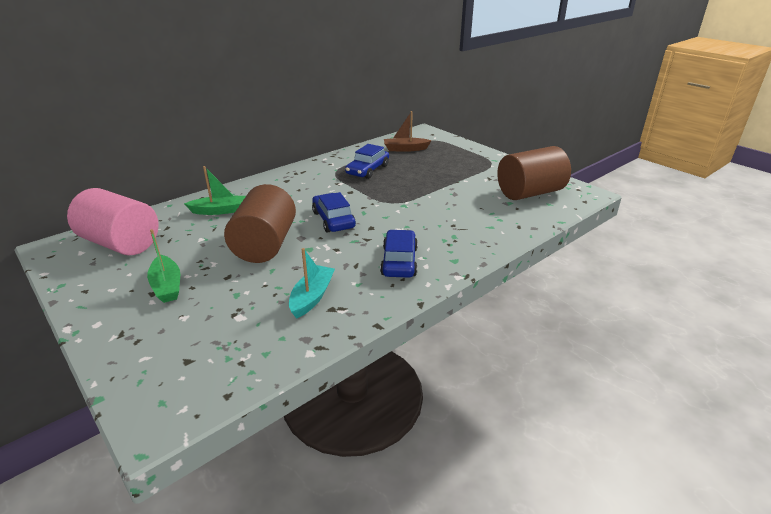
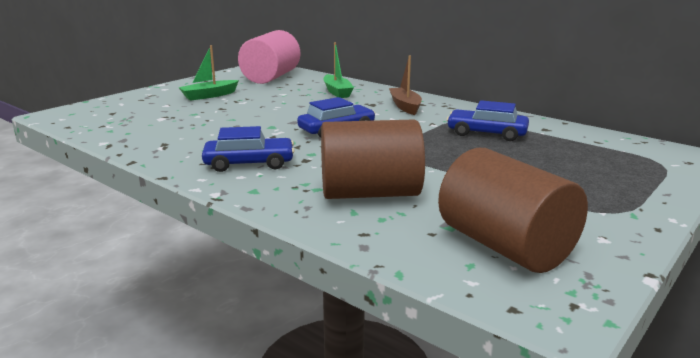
camera: 80 degrees right, 10 degrees down
brown cylinder [224,184,296,263] -> brown cylinder moved to [321,119,425,199]
turquoise boat [289,248,335,319] -> none
brown boat [384,111,432,152] -> brown boat moved to [389,56,422,115]

